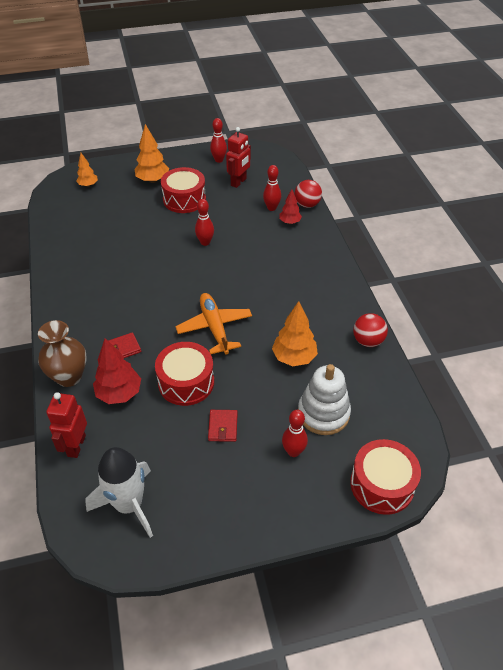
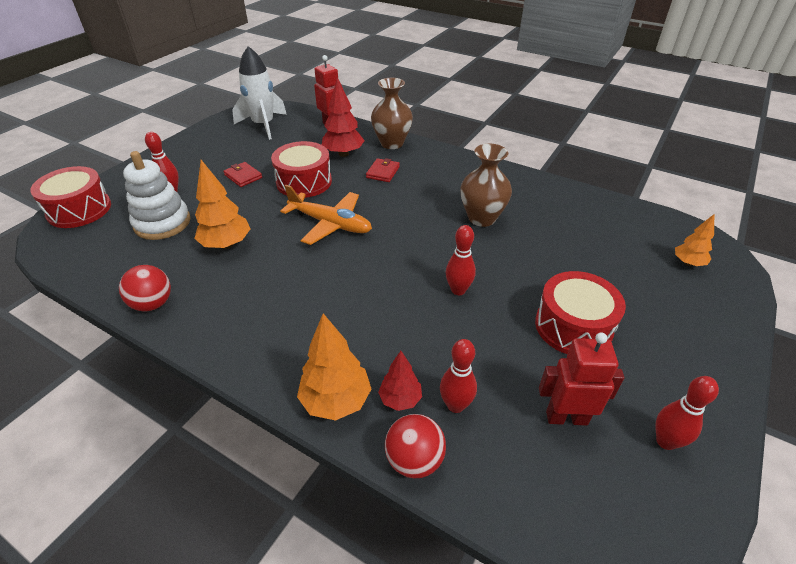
camera: 135 degrees right, 5 degrees down
orange tree [134,124,169,183] -> orange tree moved to [297,314,371,421]
red robot [226,127,251,188] -> red robot turned 105 degrees clockwise [539,332,624,426]
none -> brown vase [460,144,512,227]

